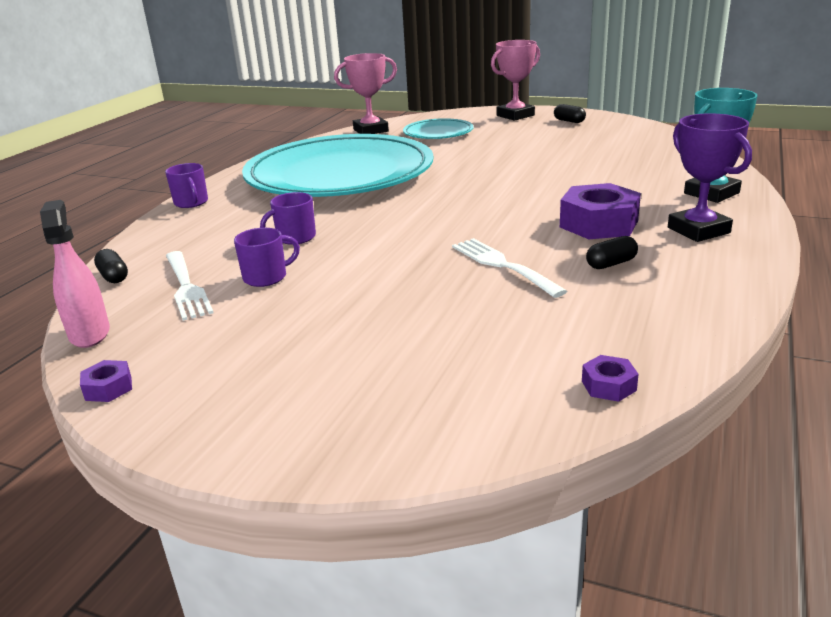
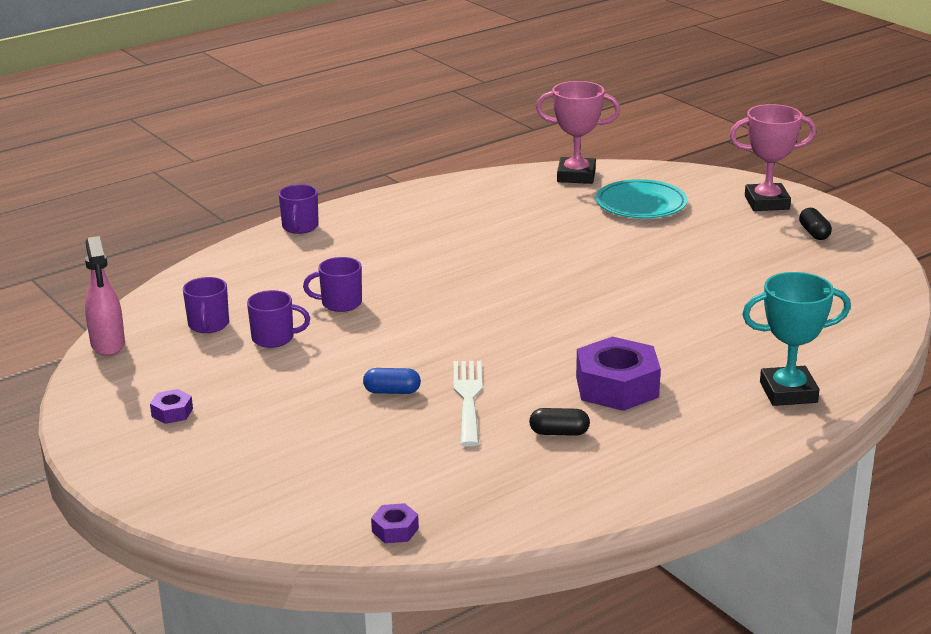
camera: 30 degrees right, 0 degrees up
pink spray bottle [40,200,110,348] -> pink spray bottle turned 150 degrees clockwise [85,236,125,356]
purple nut [80,360,132,402] -> purple nut moved to [150,389,193,424]
black capsule [94,249,128,283] -> none
white fork [166,251,213,321] -> purple mug [183,277,229,333]
turquoise plate [242,134,433,197] -> none
purple trophy [668,113,752,242] -> none
none -> blue capsule [363,368,421,394]

